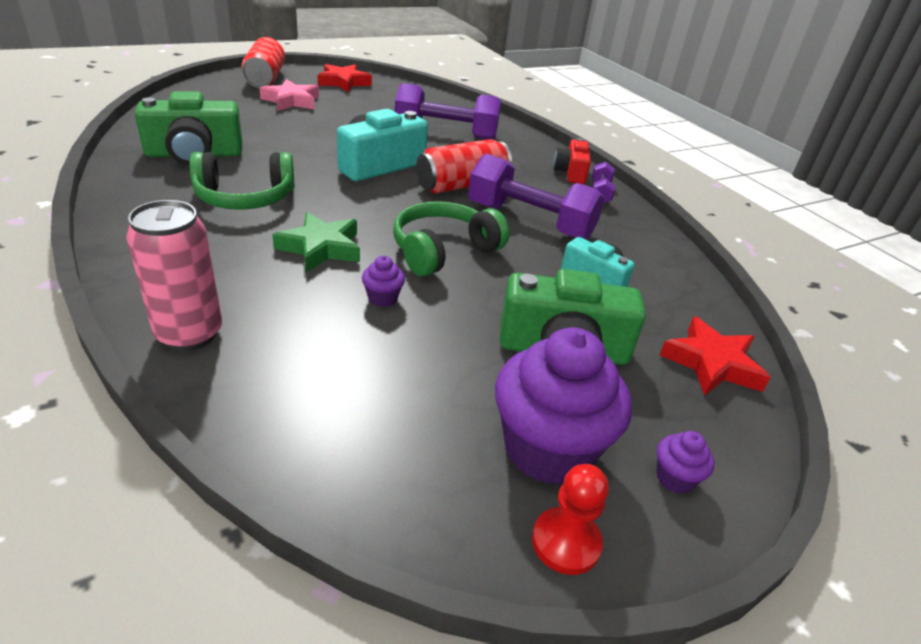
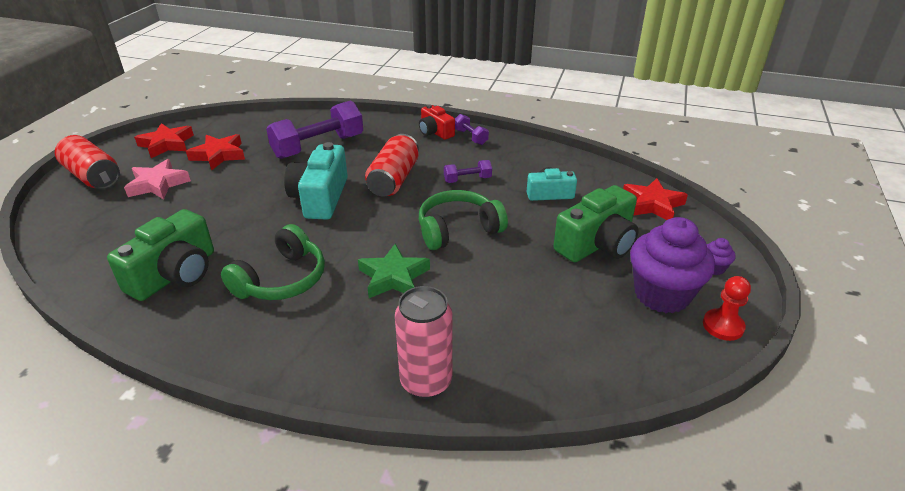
camera: 40 degrees left, 0 degrees up
purple cupcake [362,256,405,307] -> none
green headphones [393,201,510,277] -> green headphones turned 60 degrees clockwise [419,190,508,250]
purple dumbbell [468,154,605,240] -> purple dumbbell [444,160,492,183], size x0.48
none -> red star [186,134,245,171]

